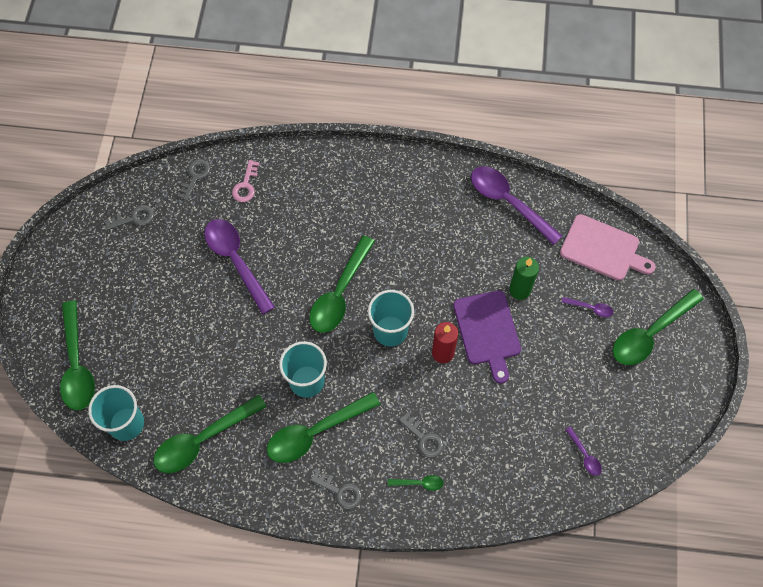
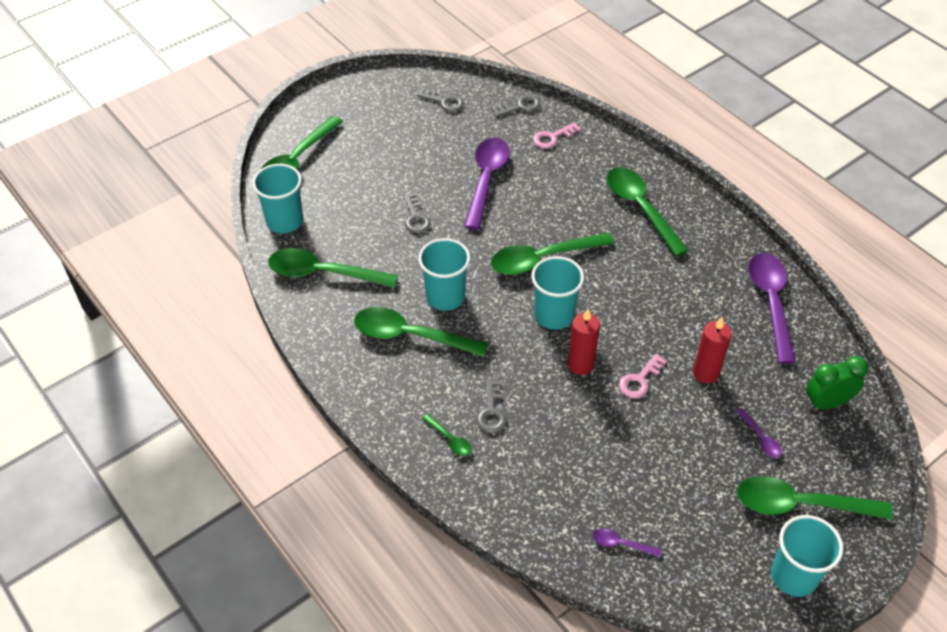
camera: 45 degrees right, 15 degrees down
grey key [310,470,362,509] -> grey key moved to [403,193,431,233]
purple cutting board [453,290,521,384] -> pink key [619,354,667,398]
green candle [509,257,539,300] -> red candle [693,317,732,383]
pink cutting board [560,214,656,281] -> green clock [806,356,868,409]
purple spoon [565,427,602,476] -> purple spoon turned 90 degrees clockwise [593,528,662,558]
none -> green spoon [607,167,689,257]
none -> turquoise cup [771,515,843,597]

